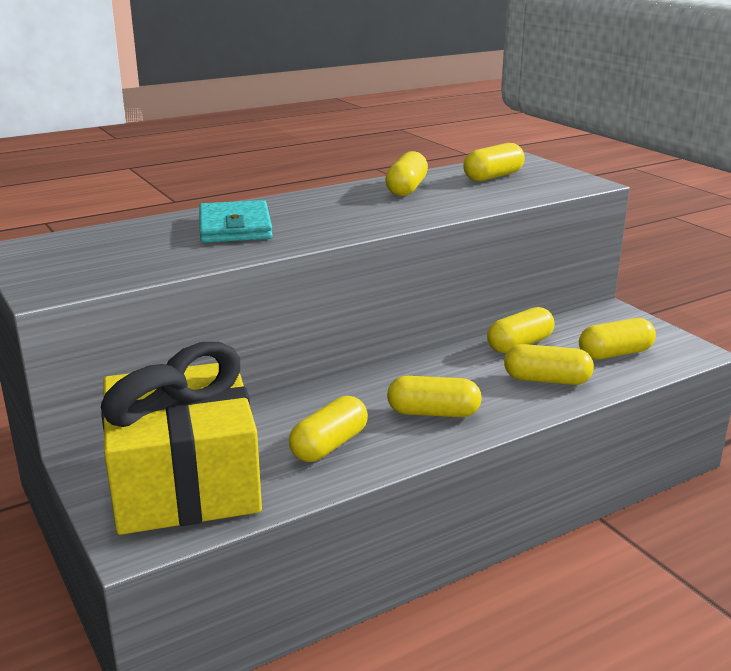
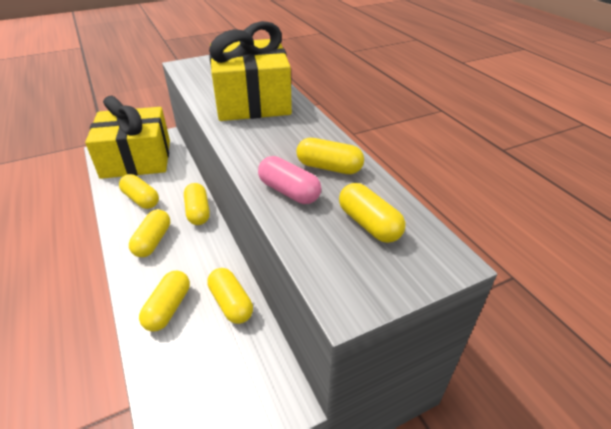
camera: 95 degrees right, 15 degrees up
turquoise wallet [199,200,273,243] -> yellow gift [209,21,292,121]
yellow capsule [579,318,656,360] -> yellow capsule moved to [184,183,210,225]
none -> pink capsule [258,156,321,204]

